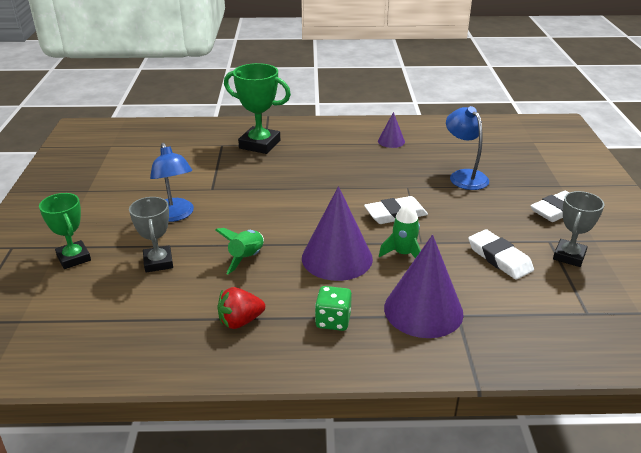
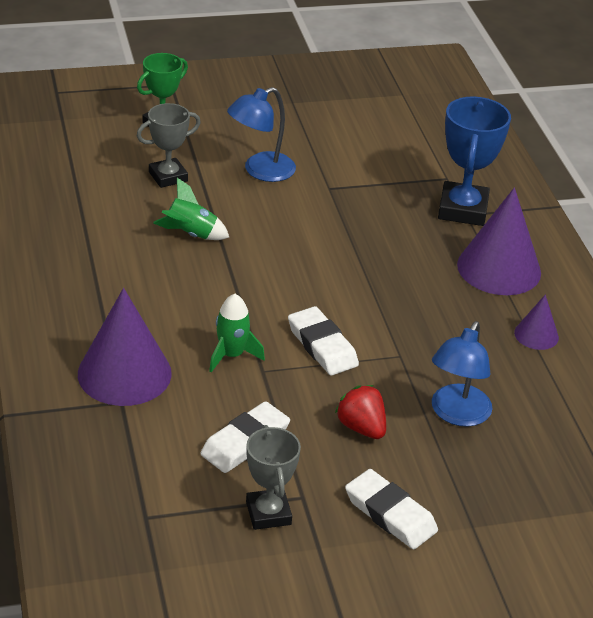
camera: 75 degrees right, 5 degrees up
red strawberry [217,287,265,329] -> red strawberry moved to [335,385,386,439]
green trophy [224,63,291,154] -> blue trophy [438,97,511,226]
purple cone [302,186,373,281] -> purple cone moved to [457,187,541,295]
green dice [315,286,352,331] -> none
blue lamp [446,106,489,190] -> blue lamp turned 150 degrees clockwise [432,321,492,427]
grey trophy [553,191,604,267] -> grey trophy turned 60 degrees clockwise [246,425,301,530]

